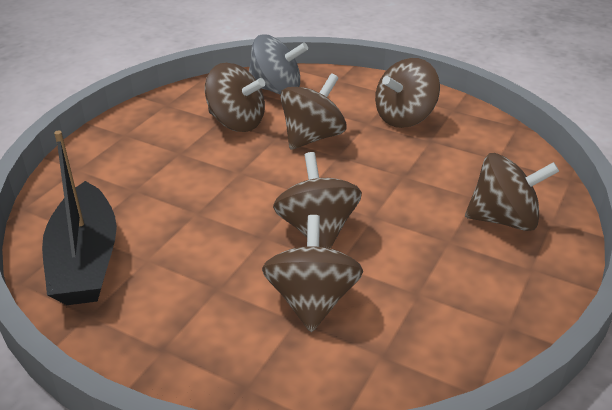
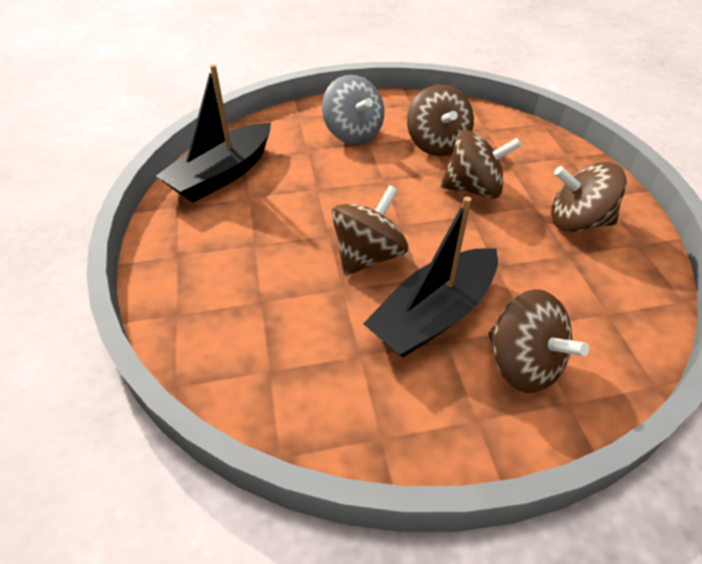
camera: 50 degrees right, 10 degrees up
grey spinning top [249,34,308,95] -> grey spinning top moved to [322,75,384,145]
brown spinning top [262,215,363,332] -> none
none -> black boat [363,197,498,357]

